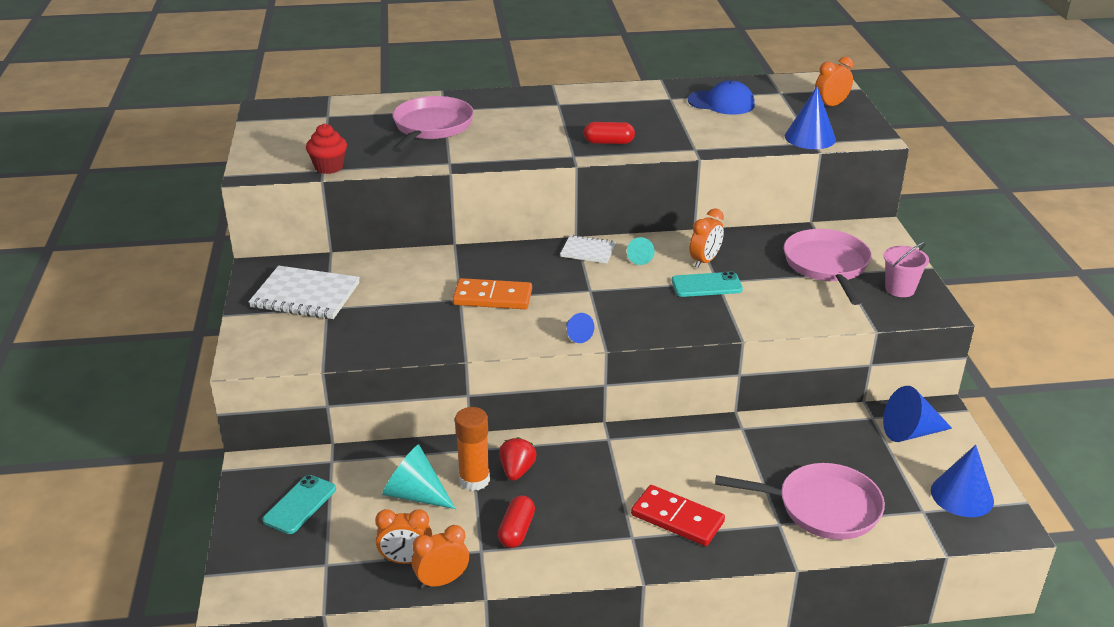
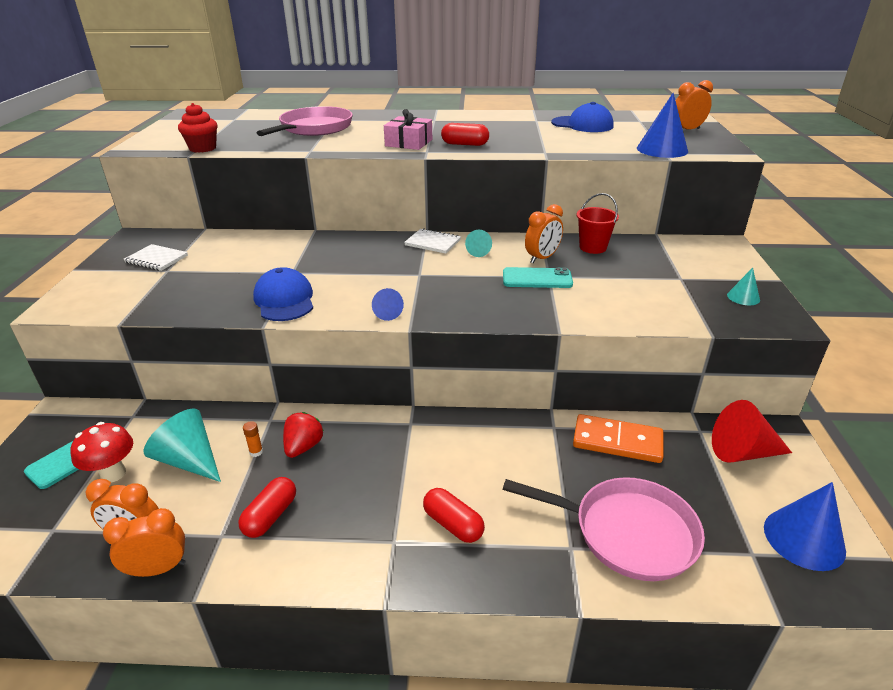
camera: 10 degrees right, 0 degrees up
white notebook [249,266,360,319] -> white notebook [124,244,188,271], size x0.57
orange domino [452,278,532,309] -> orange domino moved to [573,414,664,463]
orange glue stick [455,407,490,491] -> orange glue stick [243,421,263,457], size x0.41
red domino [631,485,725,546] -> red capsule [423,488,485,543]
pink pan [784,229,871,305] -> none
pink bucket [883,242,929,297] -> turquoise cone [727,267,760,305]
blue cone [883,386,952,442] -> red cone [712,400,792,463]
none -> red mushroom [70,422,133,483]
none -> blue cap [253,267,313,321]
none -> pink gift [384,109,432,150]
none -> red bucket [576,193,619,254]

